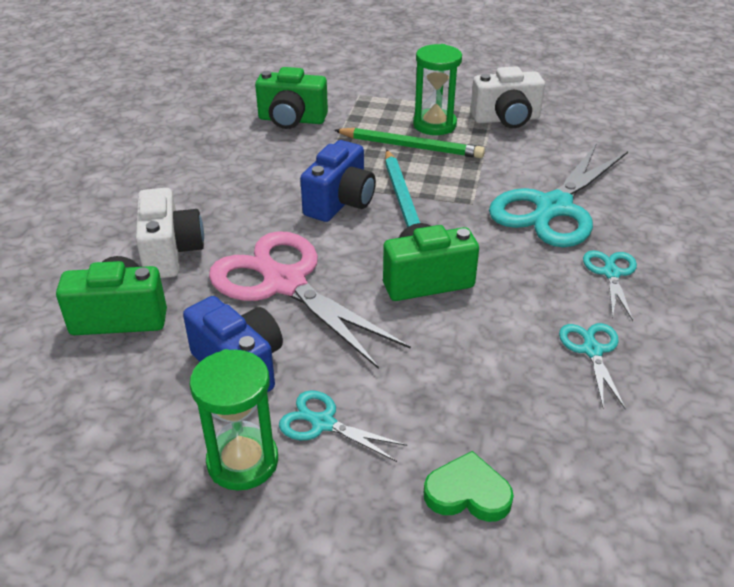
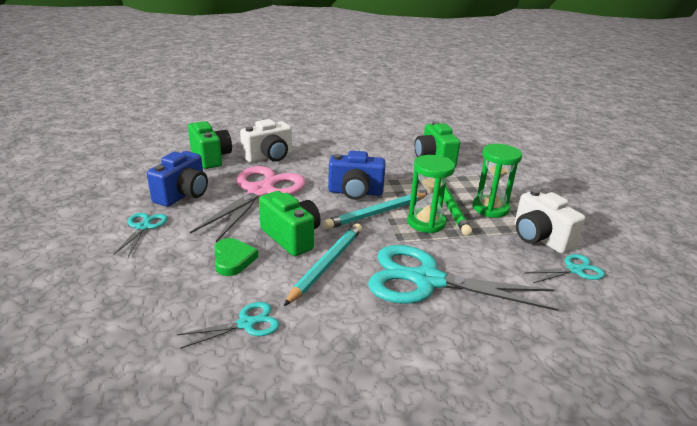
camera: 65 degrees right, 10 degrees down
green hourglass [190,349,278,490] -> green hourglass moved to [407,155,455,233]
green heart [424,451,514,522] -> green heart moved to [214,238,258,276]
turquoise scissors [583,250,637,321] -> turquoise scissors moved to [525,254,605,283]
none -> turquoise pencil [284,223,362,306]

